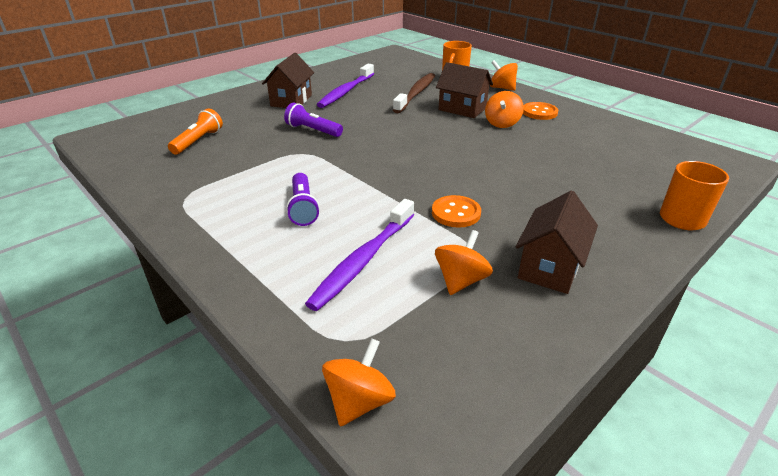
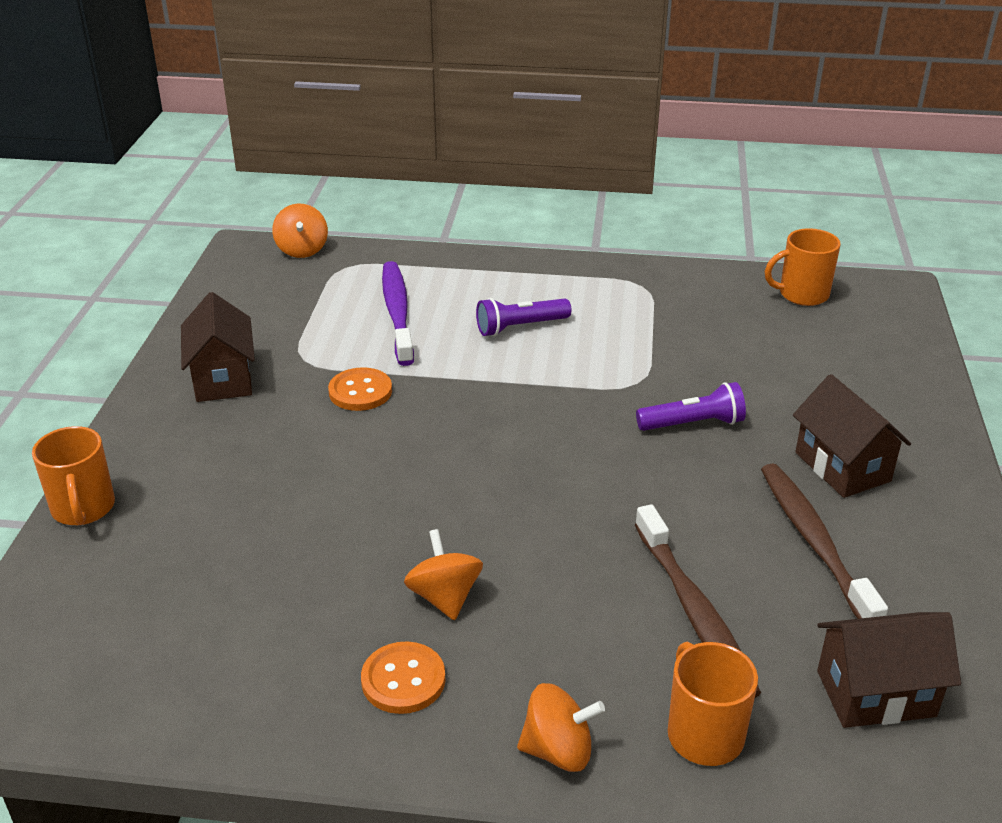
camera: 140 degrees right, 0 degrees up
orange flashlight [168,109,223,155] -> none
purple flashlight [286,173,320,226] -> purple flashlight turned 60 degrees counterclockwise [476,298,571,336]
purple toothbrush [317,64,374,108] -> brown toothbrush [761,464,888,619]
orange spinning top [435,230,493,295] -> none
brown house [436,62,493,118] -> brown house moved to [817,612,961,728]
none -> orange mug [765,228,841,306]

